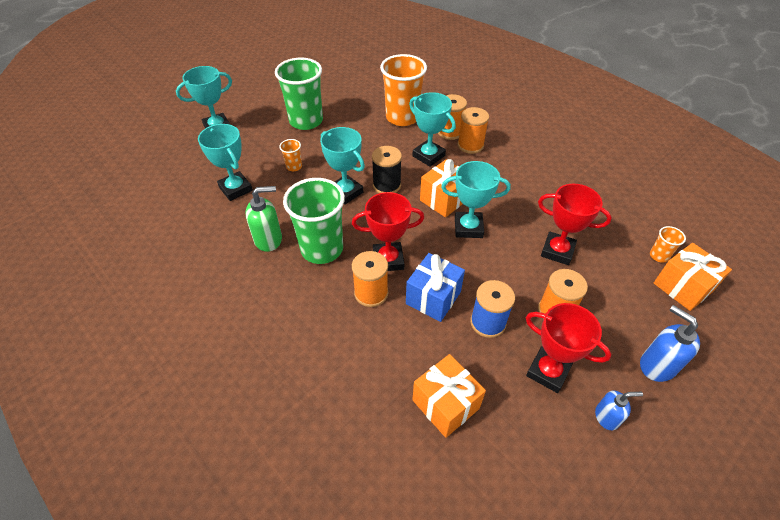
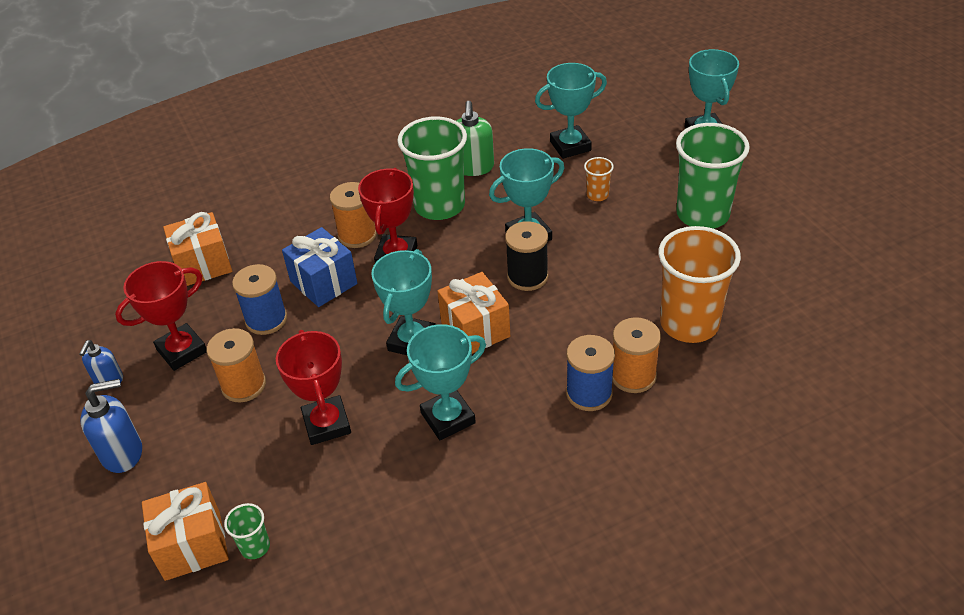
camera: 110 degrees right, 5 degrees down
turquoise trophy [409,92,456,167] -> turquoise trophy moved to [395,324,486,440]
orange spool [458,107,489,154] -> blue spool [566,335,615,411]
red trophy [538,184,612,265] -> red trophy turned 60 degrees counterclockwise [276,330,351,445]
orange cup [650,226,686,263] -> green cup [224,503,270,559]

